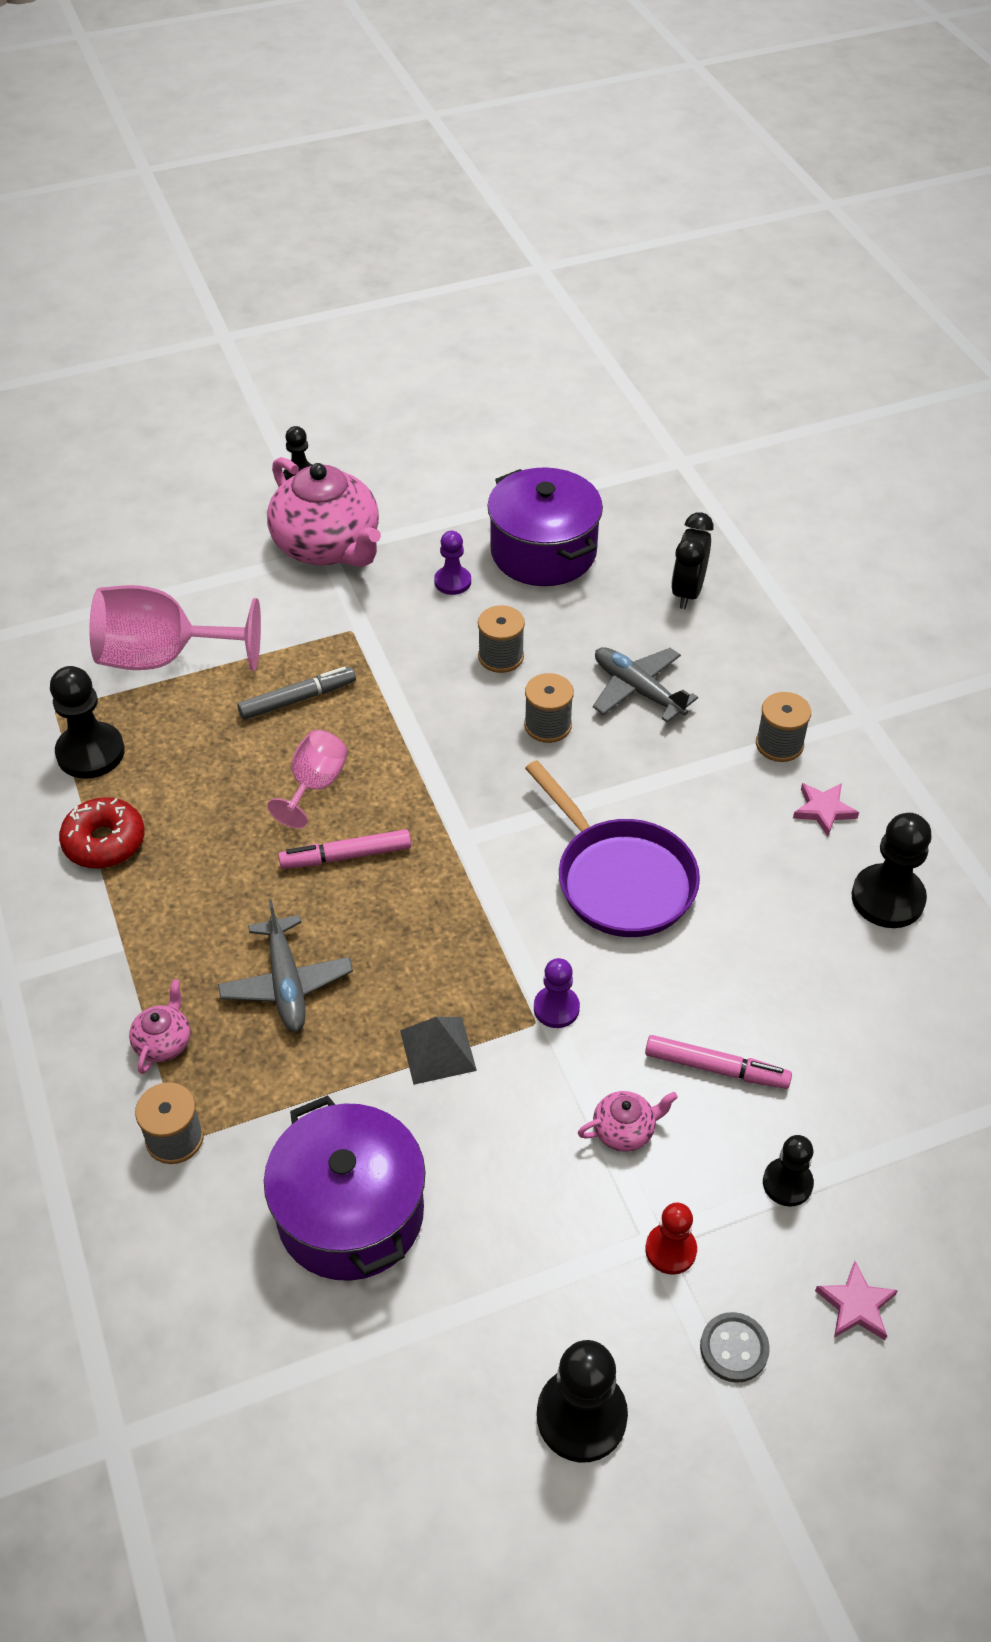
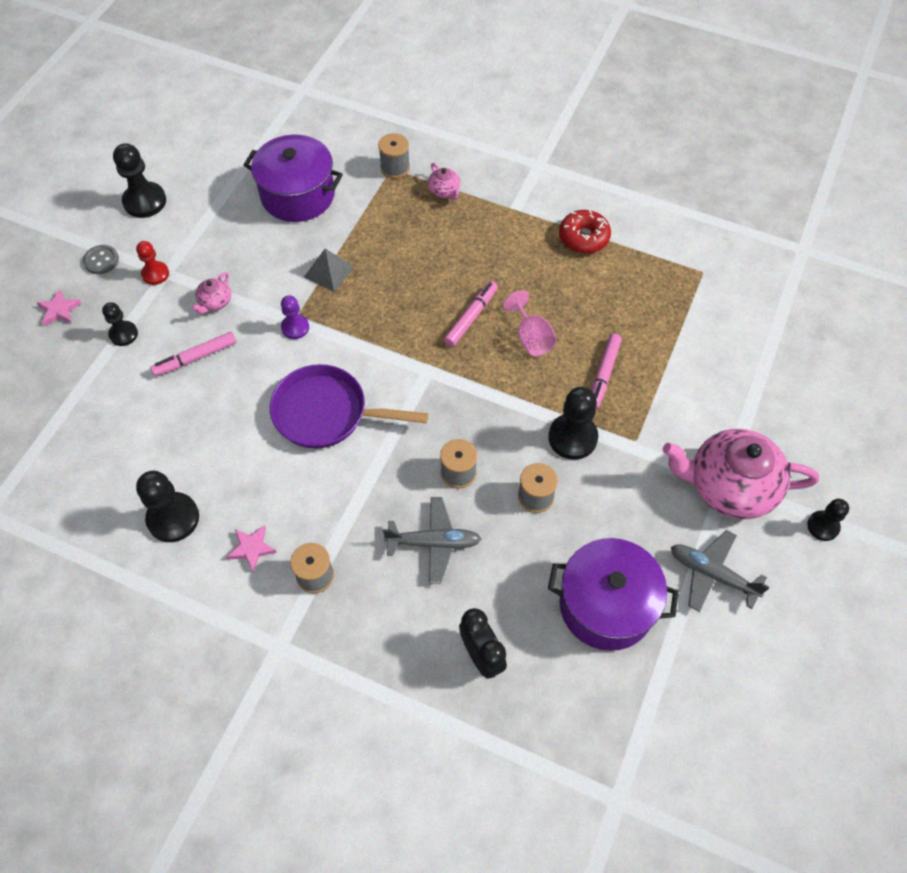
camera: 135 degrees right, 10 degrees up
black pawn [50,666,125,779] -> black pawn moved to [548,387,598,460]
pink goblet [89,585,261,671] -> none
grey plane [218,900,353,1032] -> grey plane moved to [671,530,770,612]
grey marker [237,666,356,720] -> pink marker [591,334,622,409]
purple pawn [434,531,471,595] -> none

